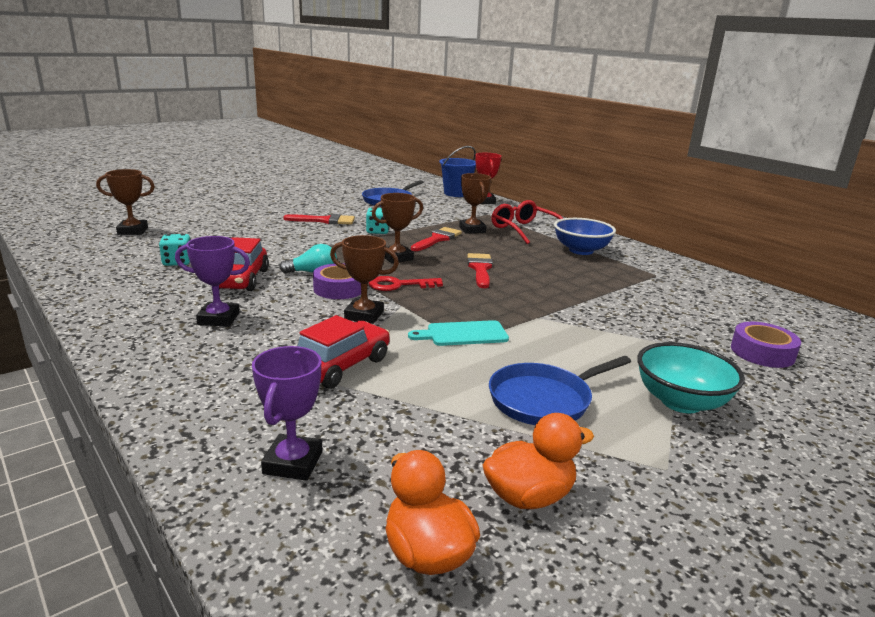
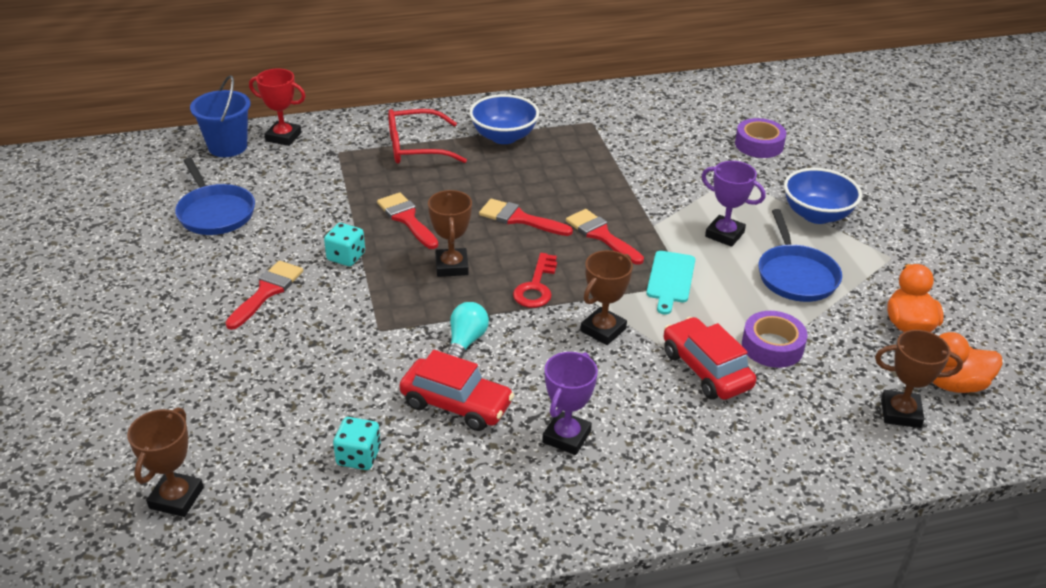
camera: 65 degrees left, 15 degrees up
purple trophy [252,346,323,481] -> purple trophy moved to [702,161,765,247]
purple tape [313,263,361,299] -> purple tape moved to [742,311,808,368]
brown trophy [459,173,491,234] -> brown trophy moved to [875,330,963,428]
turquoise bowl [637,342,745,413] -> blue bowl [784,168,862,224]
none -> red brush [566,209,644,265]

